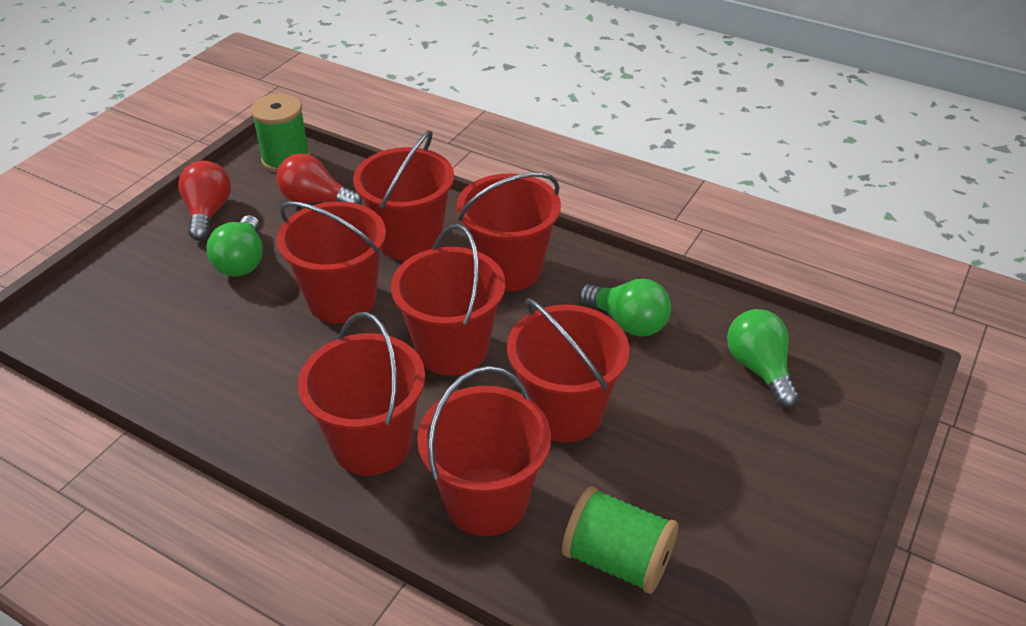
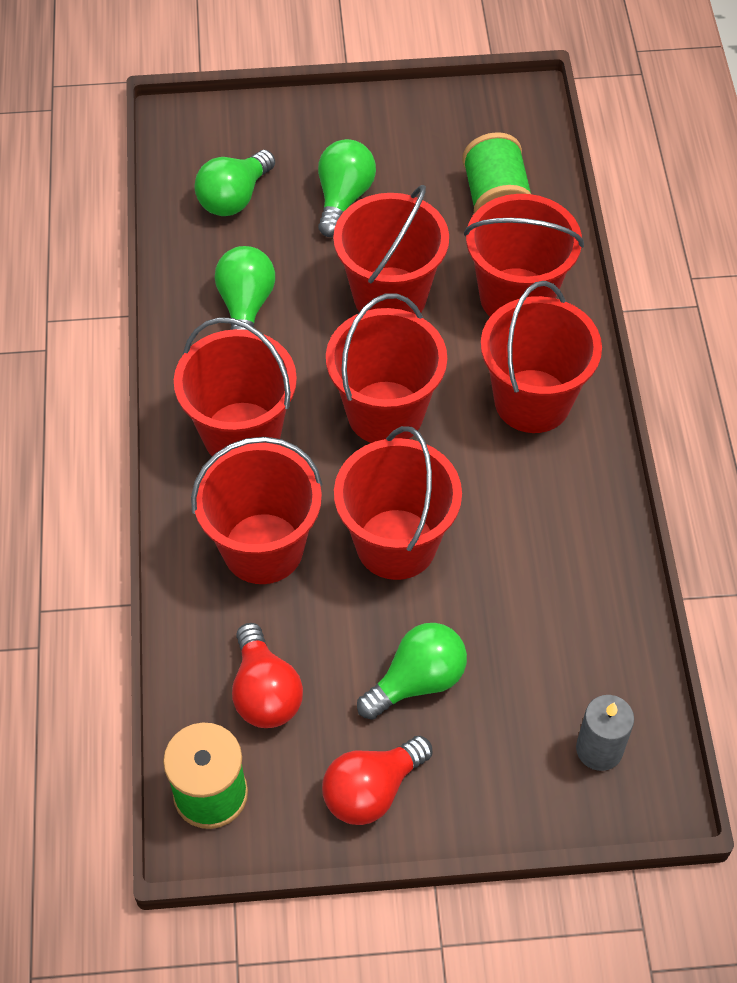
camera: 125 degrees left, 15 degrees up
none -> green light bulb [318,139,376,237]
none -> grey candle [576,695,634,771]

